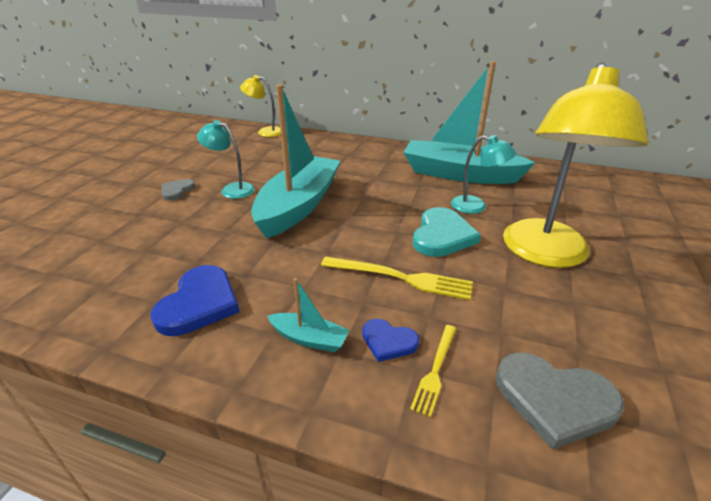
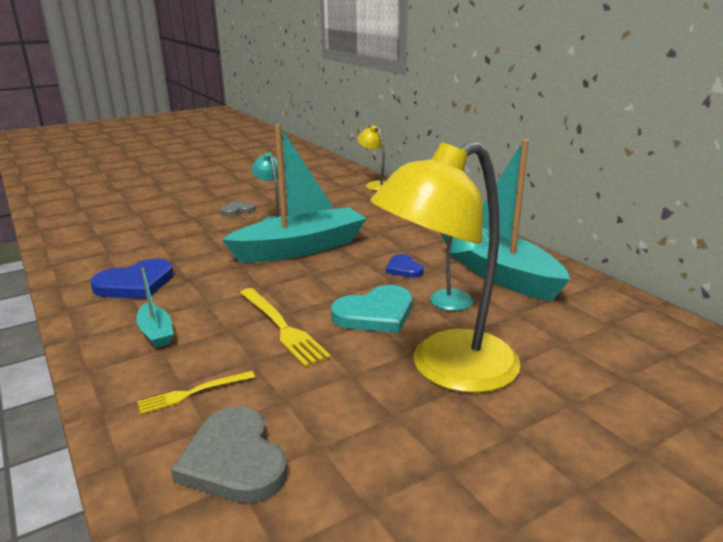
camera: 40 degrees right, 10 degrees down
blue heart [362,319,419,362] -> blue heart moved to [386,254,424,278]

